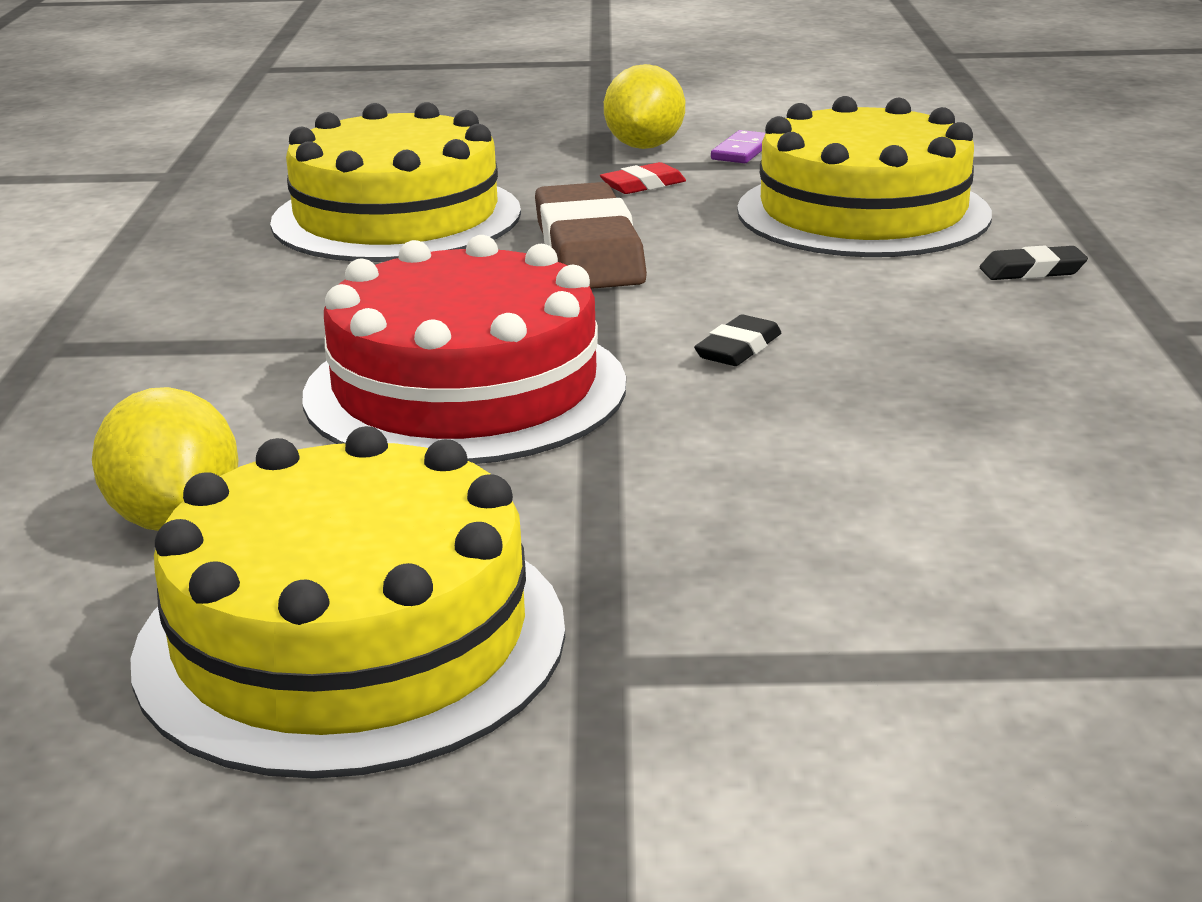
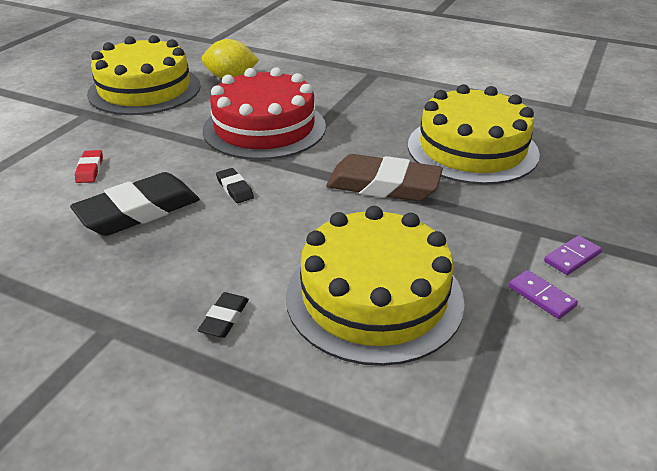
camera: 115 degrees right, 10 degrees up
red eraser [600,162,686,194] -> red eraser moved to [75,150,103,183]
yellow lemon [604,64,685,149] -> purple domino [544,235,602,275]
none -> black eraser [70,172,200,236]

